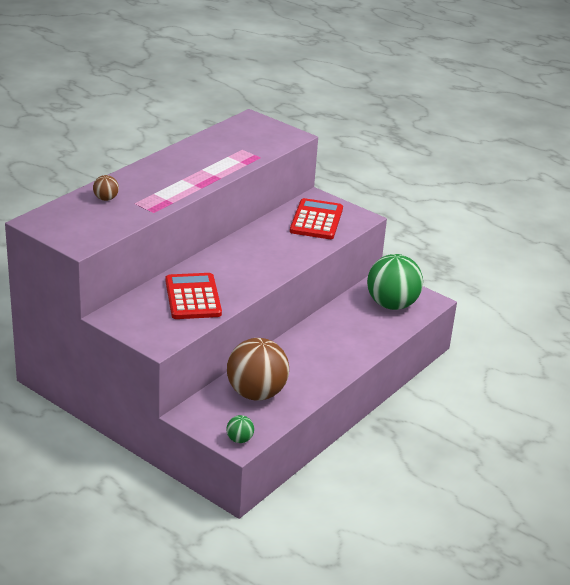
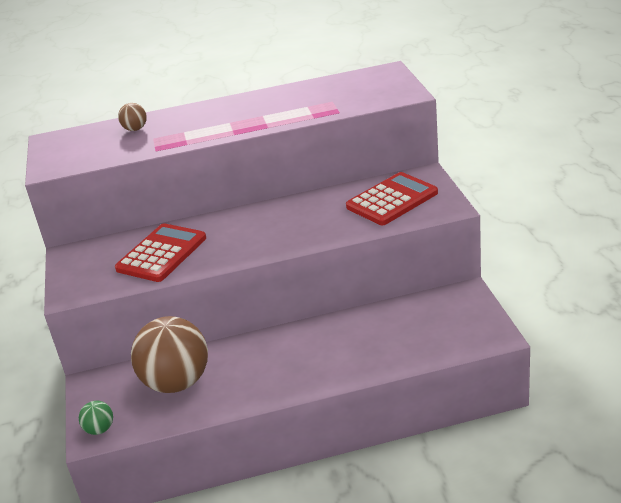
camera: 45 degrees right, 0 degrees up
green ball [367,254,423,310] -> none

